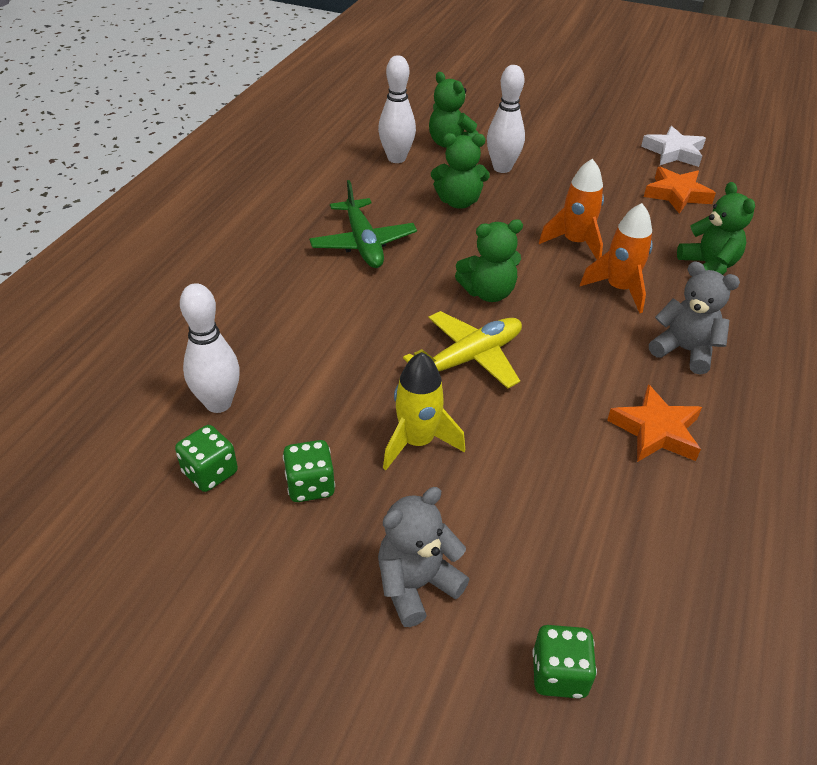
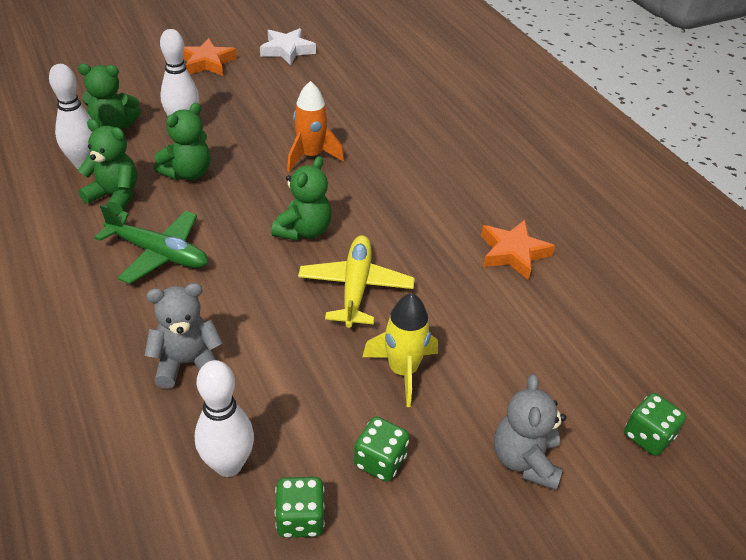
camera: 50 degrees left, 0 degrees up
orange rocket [580,203,653,313] -> none
orange star [644,167,716,214] -> orange star moved to [183,38,237,76]
grey teddy bear [649,262,740,375] -> grey teddy bear moved to [145,283,223,389]
green teddy bear [677,182,755,275] -> green teddy bear moved to [78,119,137,215]

